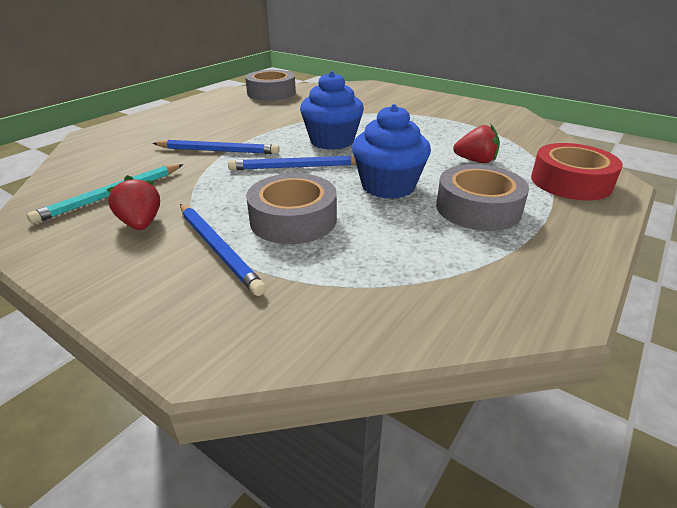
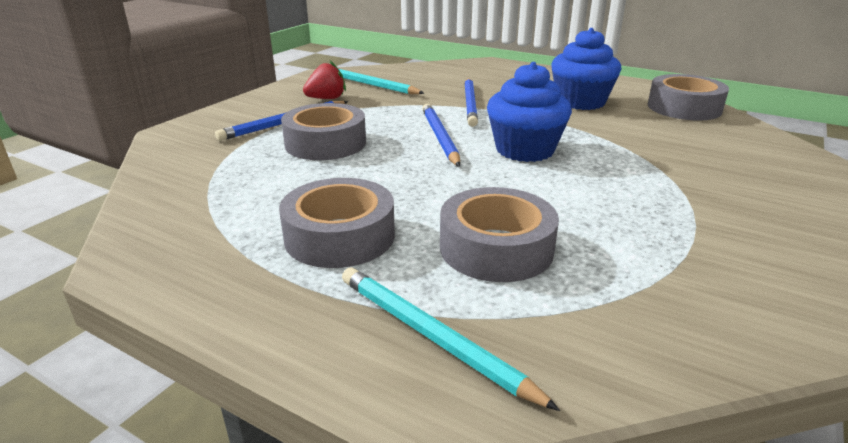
camera: 85 degrees right, 5 degrees down
blue cupcake [352,104,431,199] -> blue cupcake moved to [551,28,622,110]
red strawberry [453,124,500,163] -> grey tape [440,187,559,282]
red tape [531,143,623,200] -> turquoise pencil [342,267,560,411]

